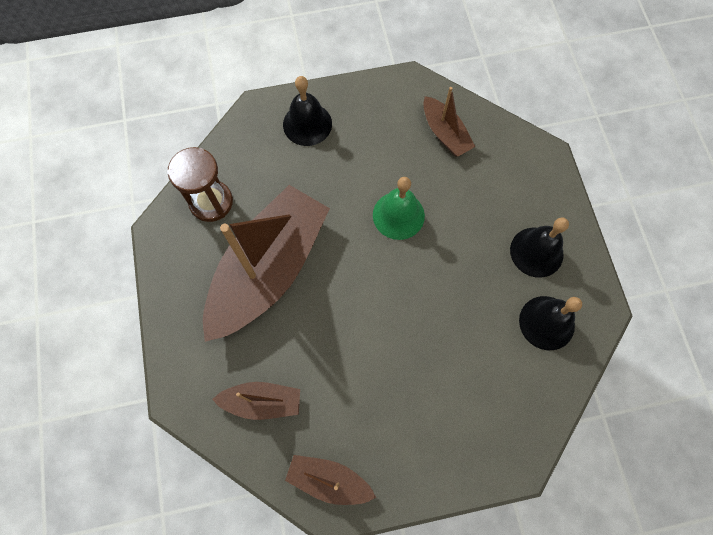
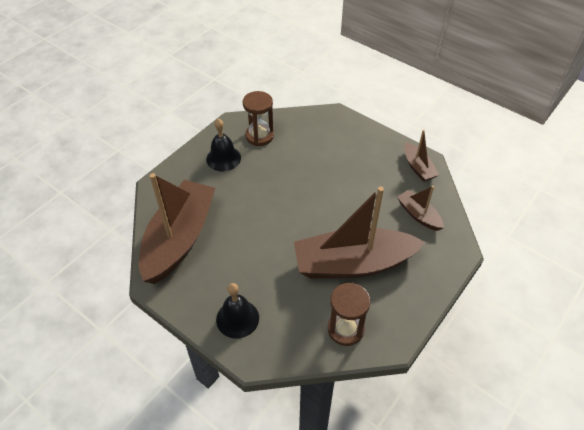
camera: 130 degrees left, 20 degrees down
green bell [373,177,425,240] -> none
brown boat [423,87,476,157] -> brown boat [139,173,215,284], size x2.14
black bell [519,296,582,350] -> brown hourglass [243,91,274,146]

